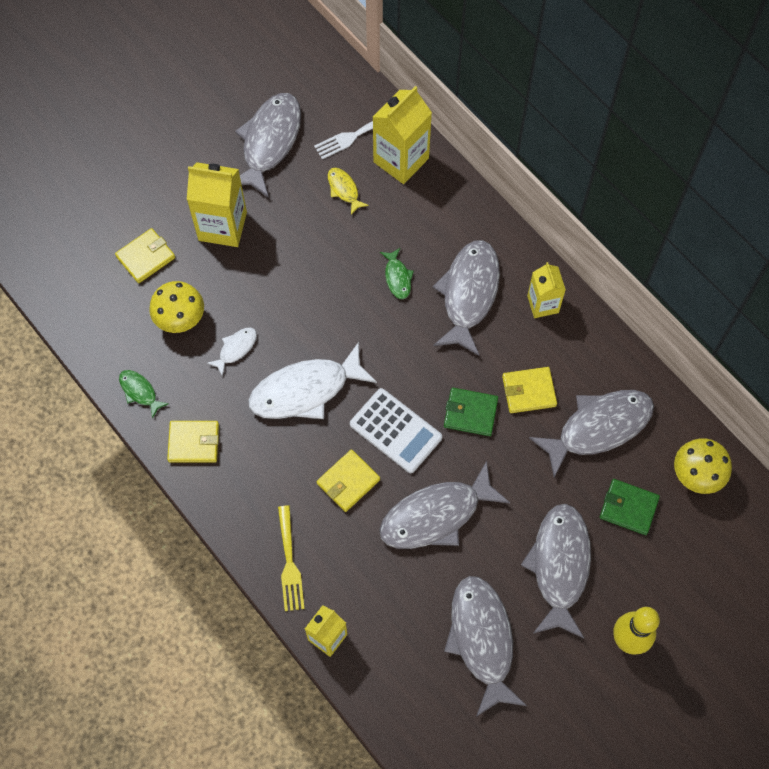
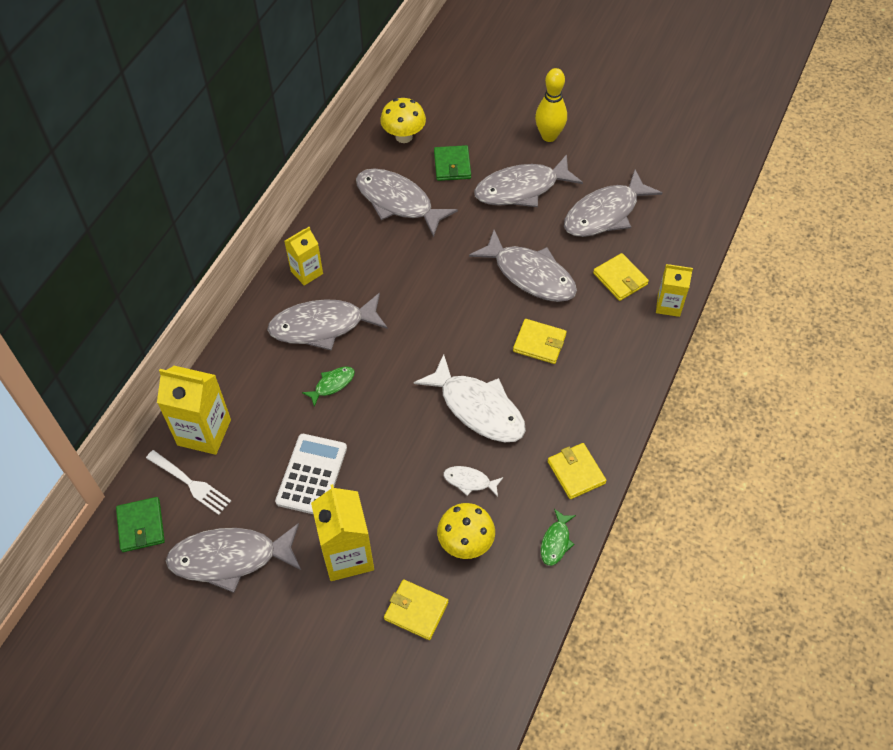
camera: 115 degrees left, 10 degrees down
yellow fork [278,505,305,611] -> none
yellow fish [328,168,369,215] -> none
white calculator [350,388,442,473] -> white calculator moved to [275,434,347,515]
green wallet [444,388,498,436] -> green wallet moved to [116,497,165,552]
yellow wallet [502,367,557,413] -> yellow wallet moved to [593,253,649,301]

